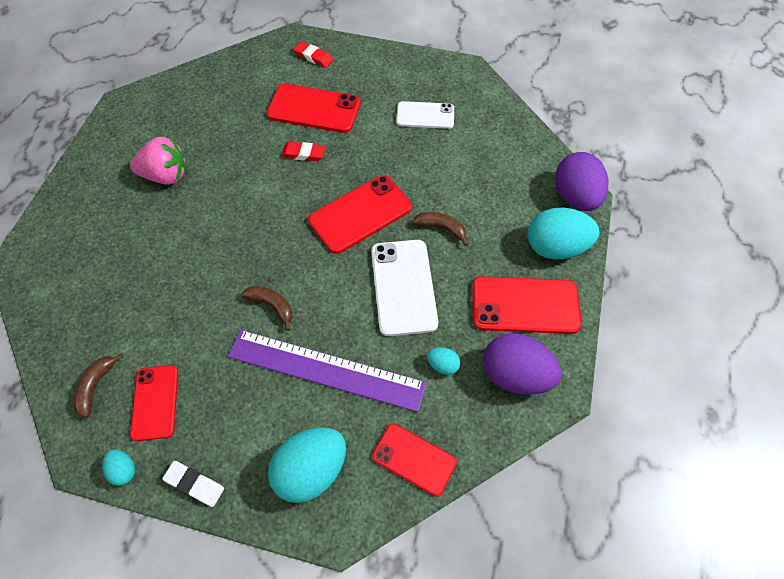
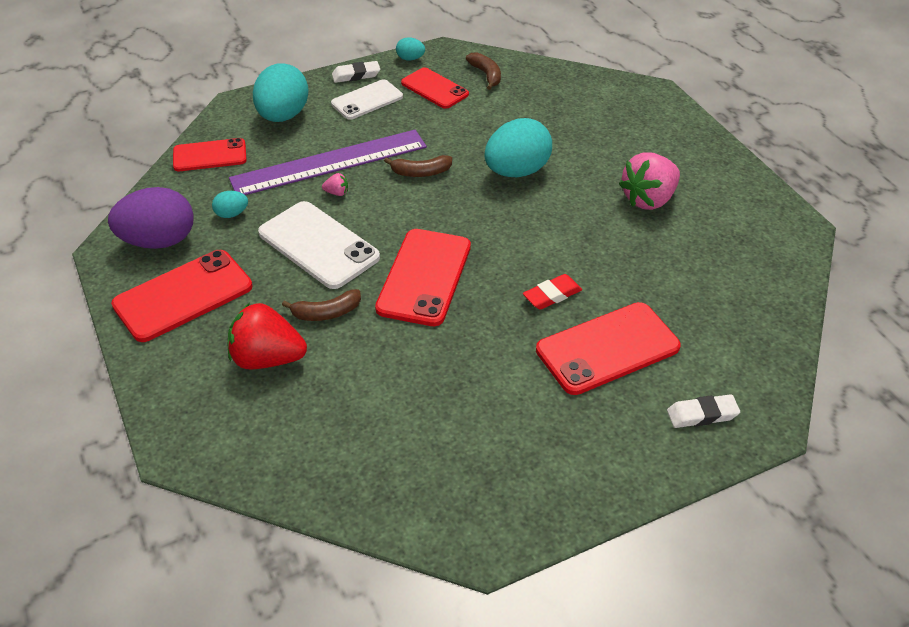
camera: 140 degrees right, 15 degrees down
red eraser [293,41,333,68] -> white eraser [667,394,740,428]
white phone [396,101,454,129] -> white phone moved to [331,79,403,120]
turquoise egg [528,208,599,260] -> turquoise egg moved to [484,118,552,177]
purple egg [555,152,608,211] -> none
none -> red strawberry [228,303,307,369]
none -> pink strawberry [322,173,348,196]

